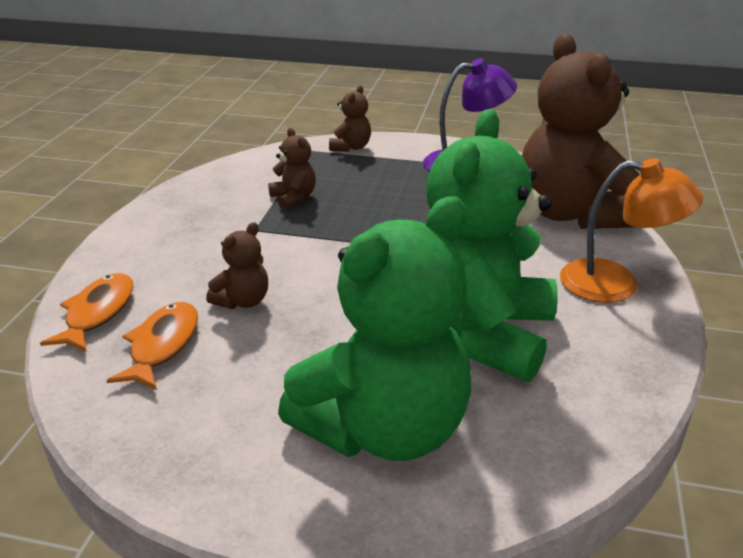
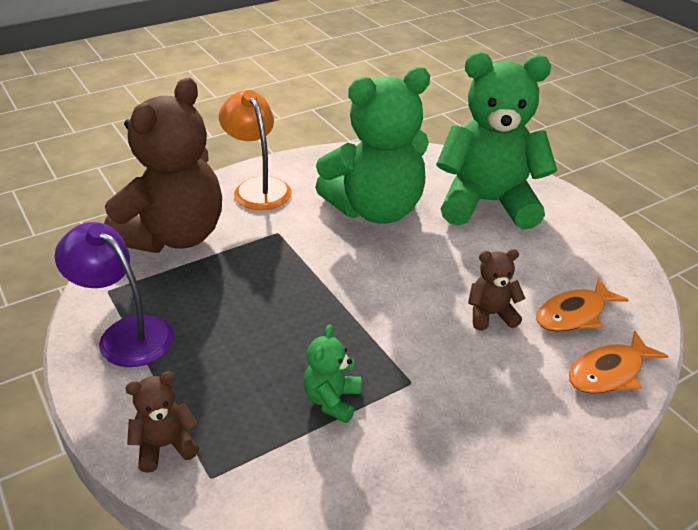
camera: 135 degrees left, 5 degrees up
brown teddy bear [268,128,316,210] -> green teddy bear [303,324,361,423]

